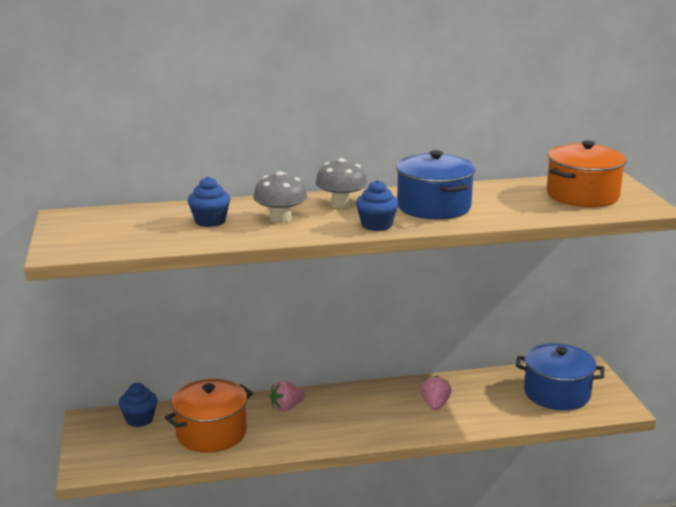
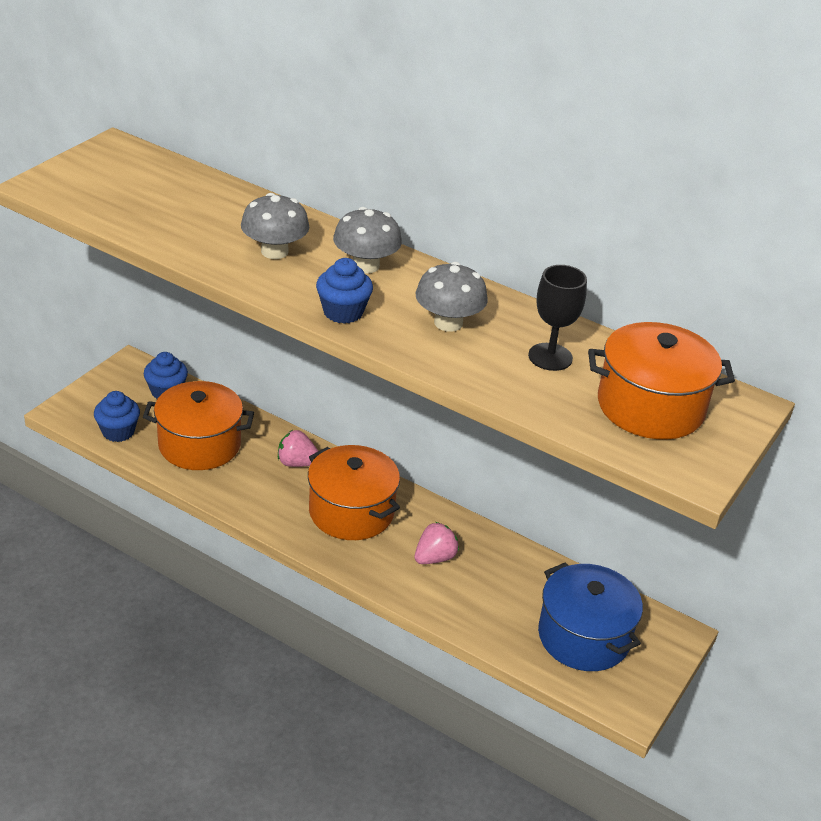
camera: 40 degrees right, 15 degrees up
blue cupcake [188,177,231,227] -> blue cupcake moved to [94,391,140,442]
blue pot [396,150,476,219] -> grey mushroom [416,262,488,332]
none -> orange pot [308,445,400,540]
none -> black goblet [528,265,587,371]

